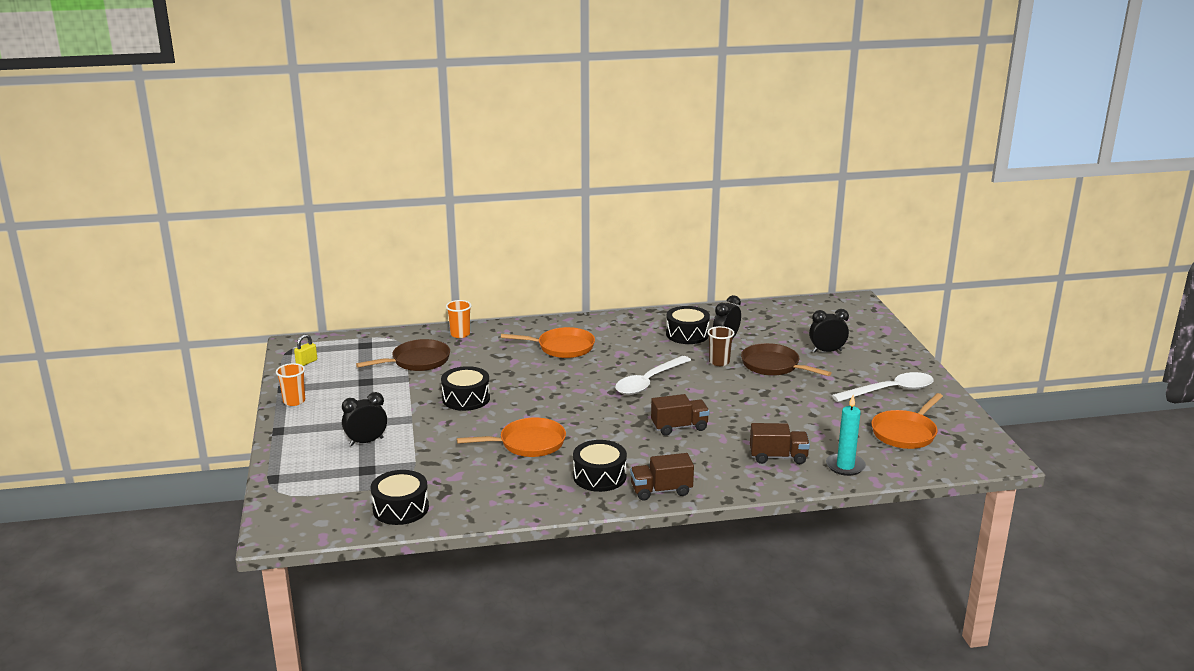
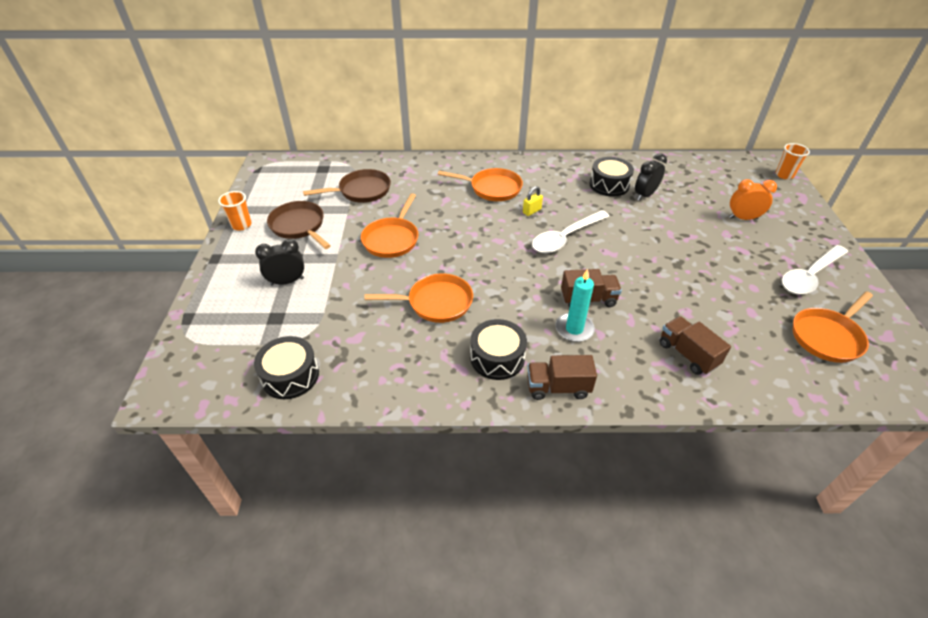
camera: 10 degrees right, 20 degrees up
yellow padlock [294,334,317,366] -> yellow padlock moved to [523,186,543,216]
black drum [441,366,490,411] -> orange pan [361,193,418,258]
orange cup [446,300,472,338] -> orange cup moved to [776,143,810,179]
brown cup [707,326,735,366] -> none
brown pan [741,343,832,376] -> brown pan moved to [267,201,331,249]
brown truck [750,423,810,464] -> brown truck turned 135 degrees counterclockwise [660,316,731,375]
black clock [809,309,849,353] -> orange clock [729,179,777,220]
turquoise candle [826,395,866,476] -> turquoise candle moved to [555,269,595,342]
white spoon [832,372,934,402] -> white spoon turned 150 degrees clockwise [782,245,848,294]

